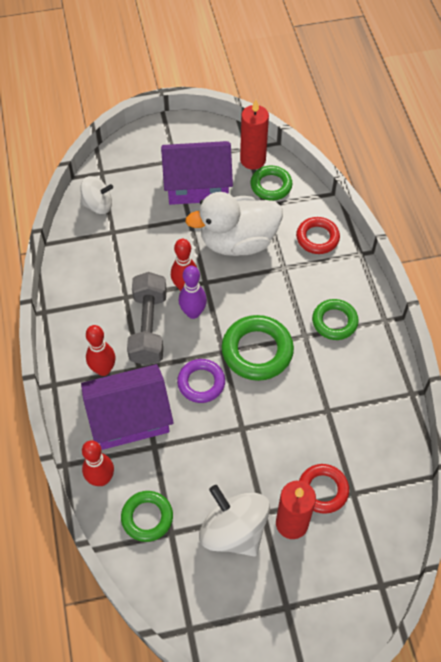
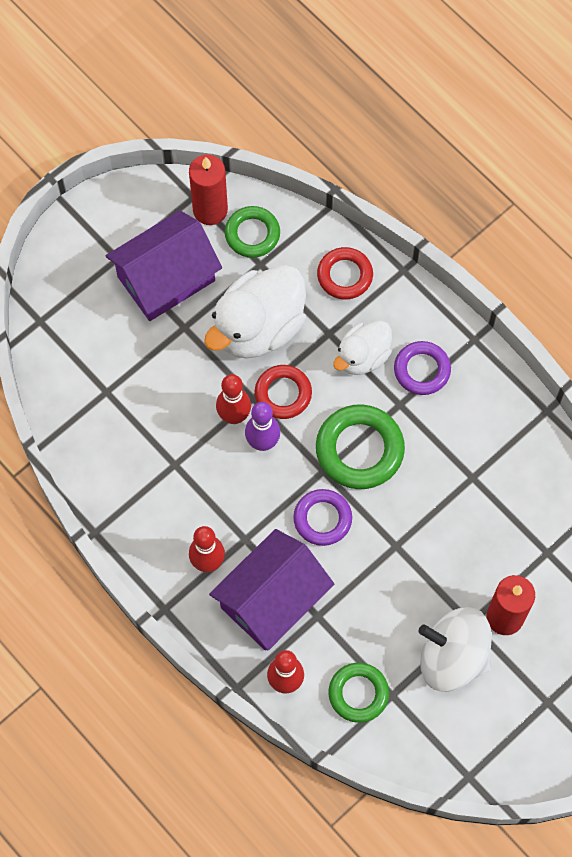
camera: 30 degrees left, 10 degrees up
white spinning top [80,176,113,214] -> none
grey dumbbell [127,272,167,365] -> none
red ring [299,464,349,514] -> red ring moved to [255,365,312,419]
green ring [312,299,359,340] -> purple ring [394,341,451,395]
none -> white duck [333,321,392,375]

